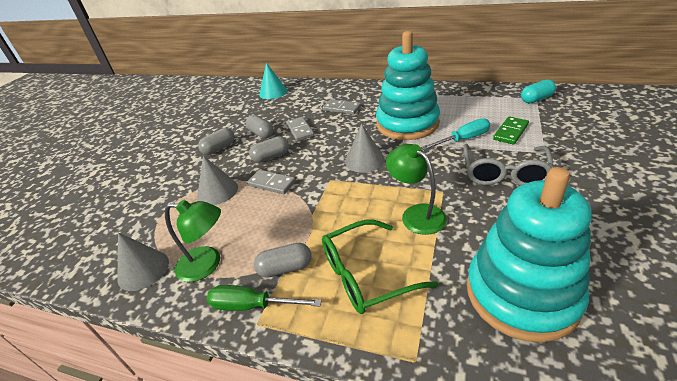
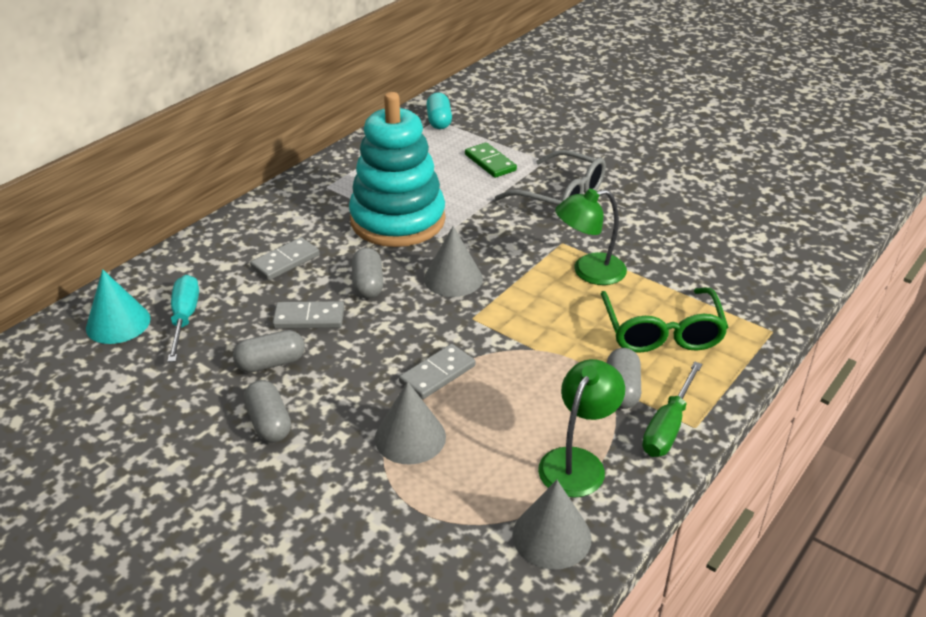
camera: 75 degrees left, 0 degrees up
grey capsule [249,136,289,163] -> grey capsule moved to [352,248,383,299]
turquoise screwdriver [421,118,490,150] -> turquoise screwdriver moved to [167,275,199,362]
turquoise stacking toy [467,167,592,343] -> none

